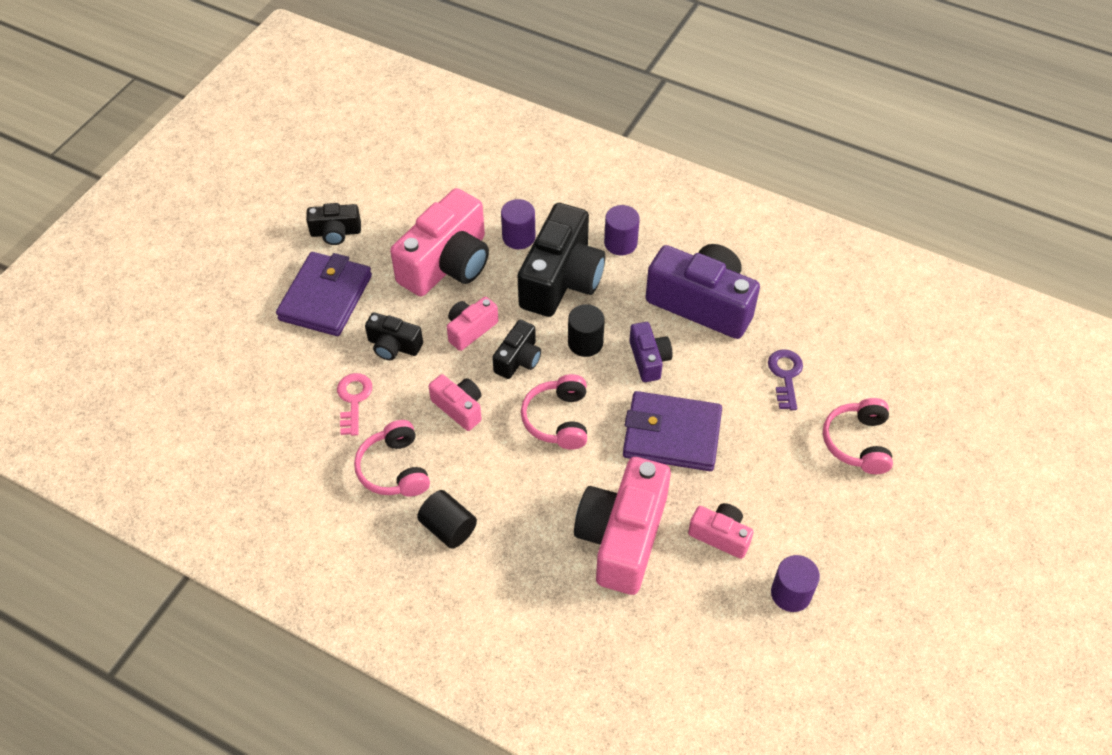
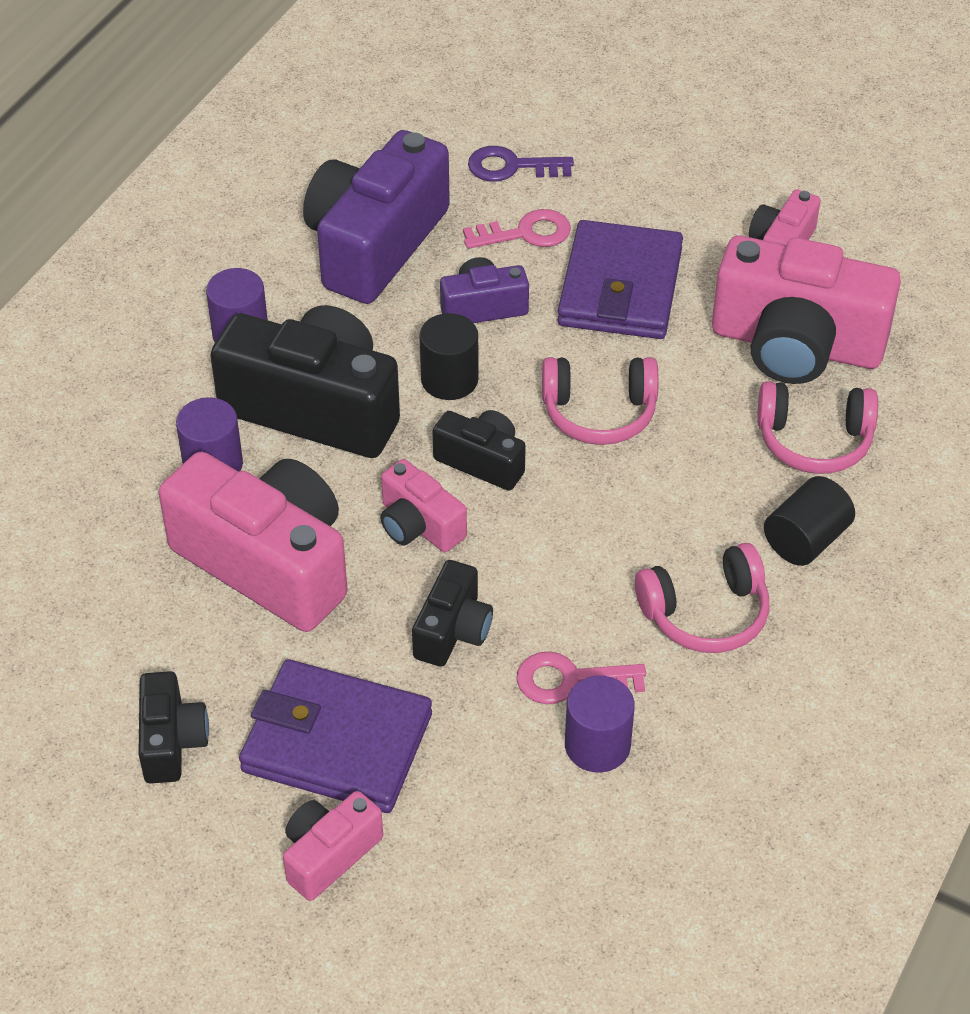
camera: 90 degrees left, 5 degrees down
pink camera [429,374,482,431] -> pink camera moved to [283,791,383,901]
purple cylinder [771,555,820,612] -> purple cylinder moved to [565,675,635,772]
pink headphones [823,398,893,474] -> pink headphones moved to [757,381,878,474]
none -> pink key [463,209,571,249]

